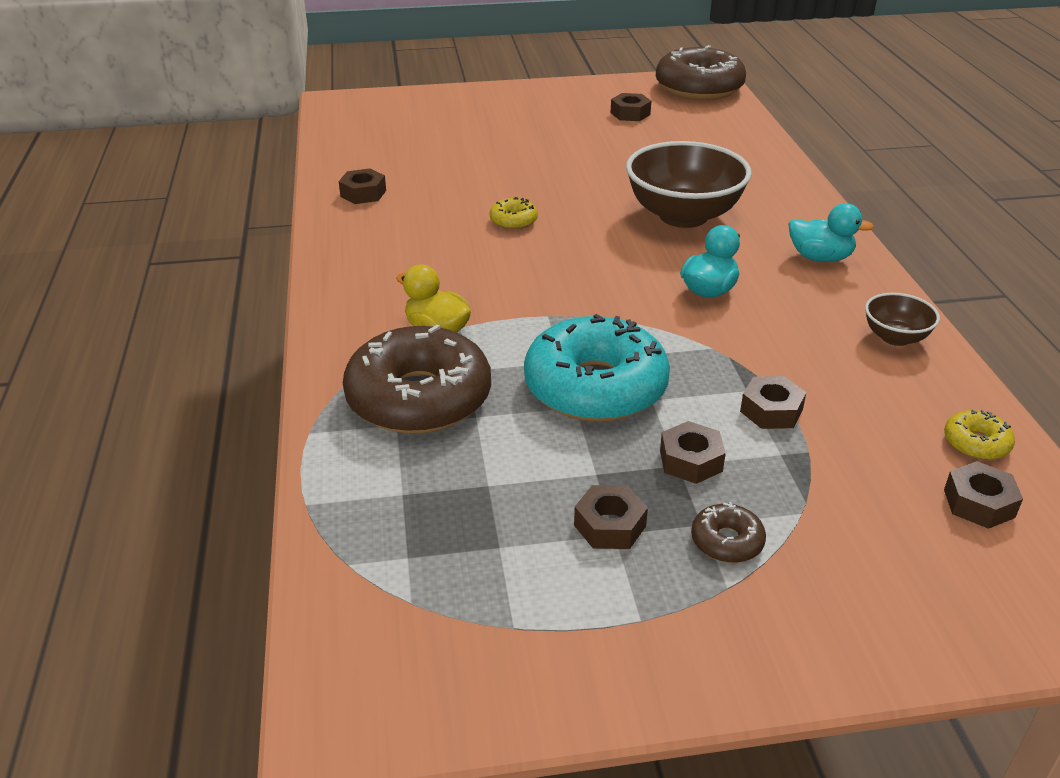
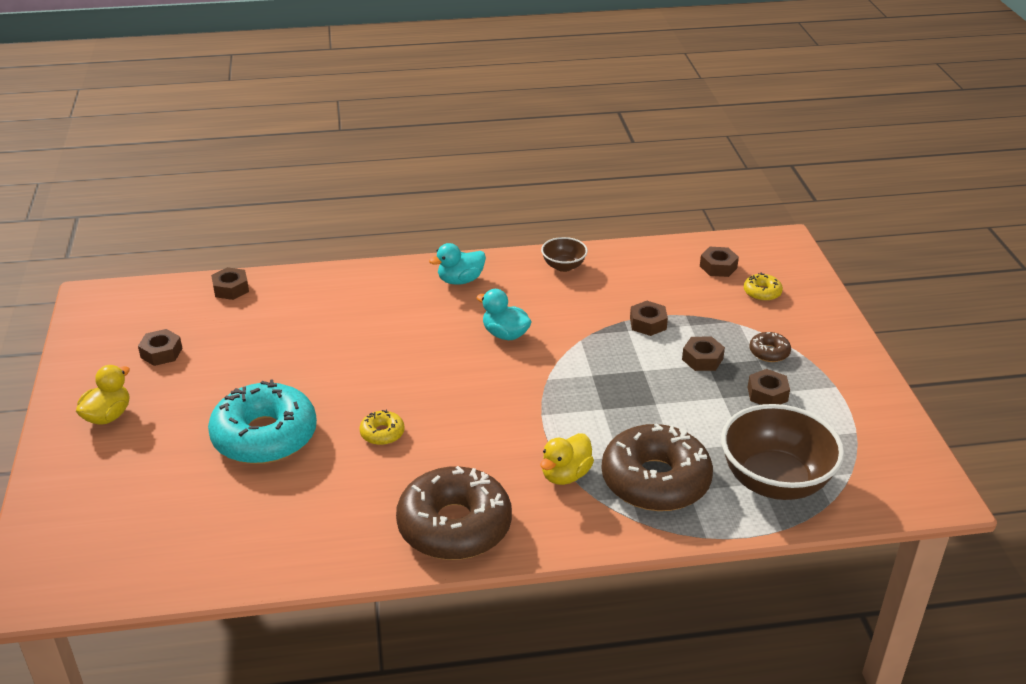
camera: 90 degrees left, 0 degrees up
brown nut [339,168,386,204] -> brown nut moved to [211,267,249,300]
turquoise donut [524,314,670,422] -> turquoise donut moved to [208,379,317,464]
brown bowl [626,141,752,228] -> brown bowl moved to [721,404,844,500]
brown donut [656,45,746,100] -> brown donut moved to [396,466,512,560]
turquoise duck [788,203,874,262] -> turquoise duck turned 135 degrees counterclockwise [429,243,486,285]
yellow donut [944,410,1015,460] -> yellow donut moved to [744,273,783,301]
none -> yellow duck [76,365,130,425]

